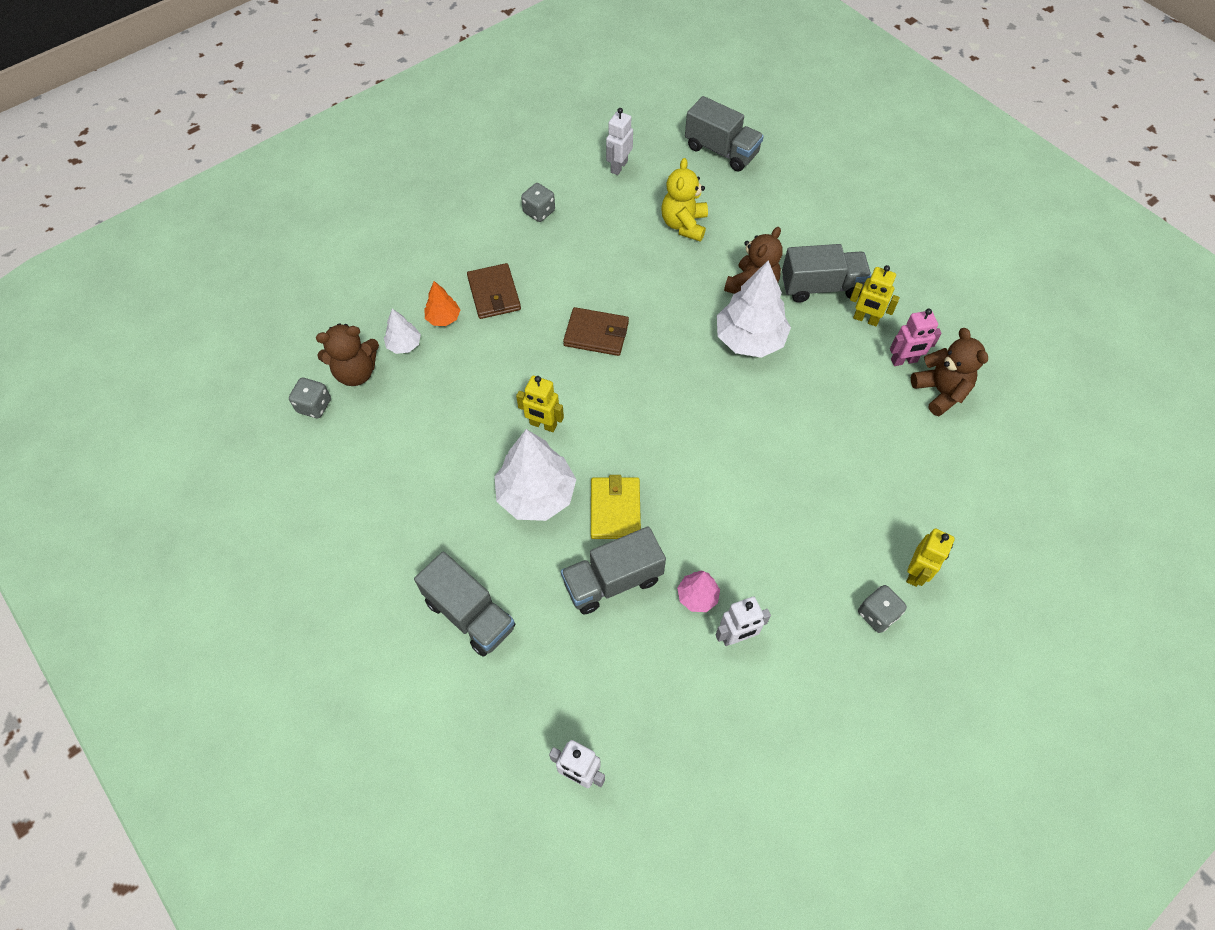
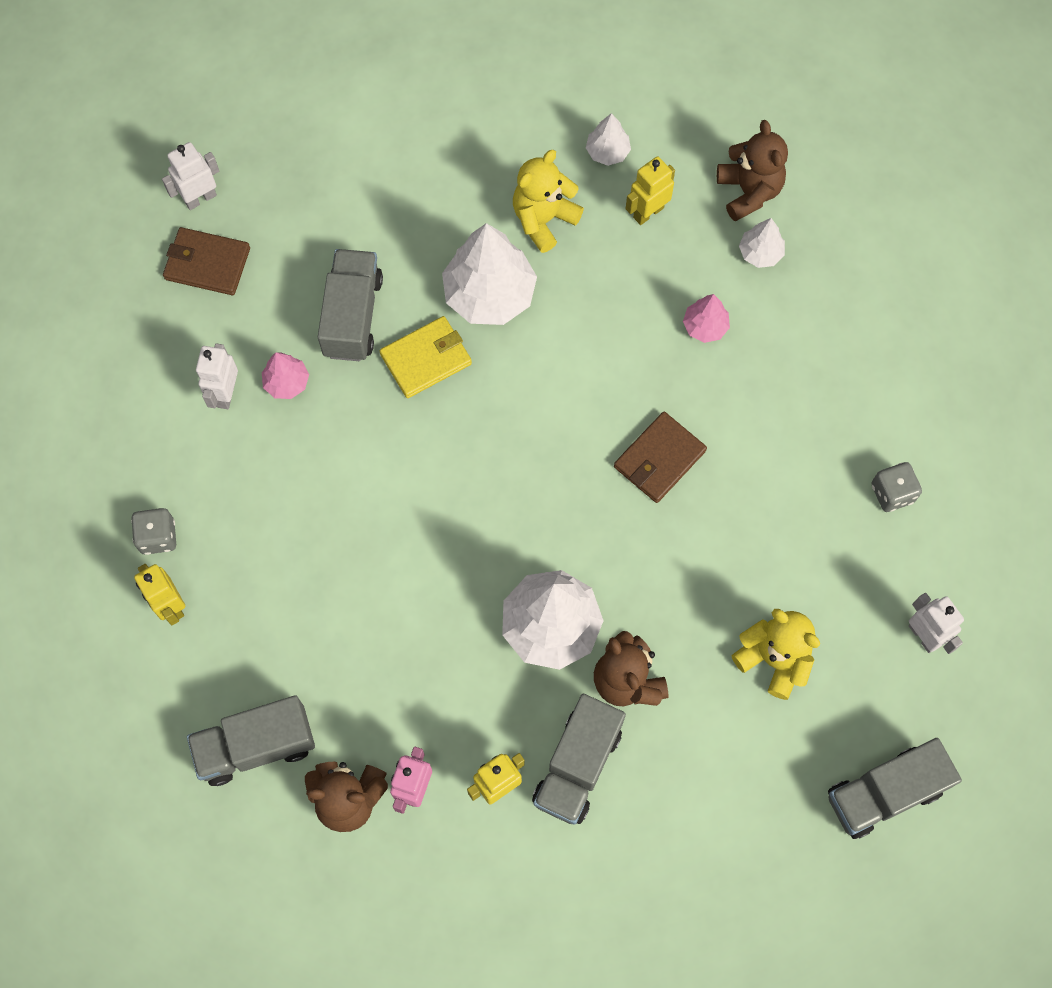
camera: 120 degrees right, 10 degrees up
grey dice [289,378,331,418] -> none
brown teddy bear [316,323,379,386] -> brown teddy bear turned 150 degrees clockwise [717,120,788,222]
grey truck [414,551,515,657] -> grey truck moved to [187,695,315,786]
orange tree [424,281,460,326] -> none
brown wallet [467,263,521,319] -> brown wallet moved to [163,227,250,295]
yellow robot [516,376,564,432] -> yellow robot moved to [626,156,675,225]
yellow wallet [591,475,641,539] -> yellow wallet turned 60 degrees counterclockwise [380,316,472,398]
none -> yellow teddy bear [513,150,584,253]
none -> white tree [586,113,631,166]
none -> pink tree [683,294,730,343]

